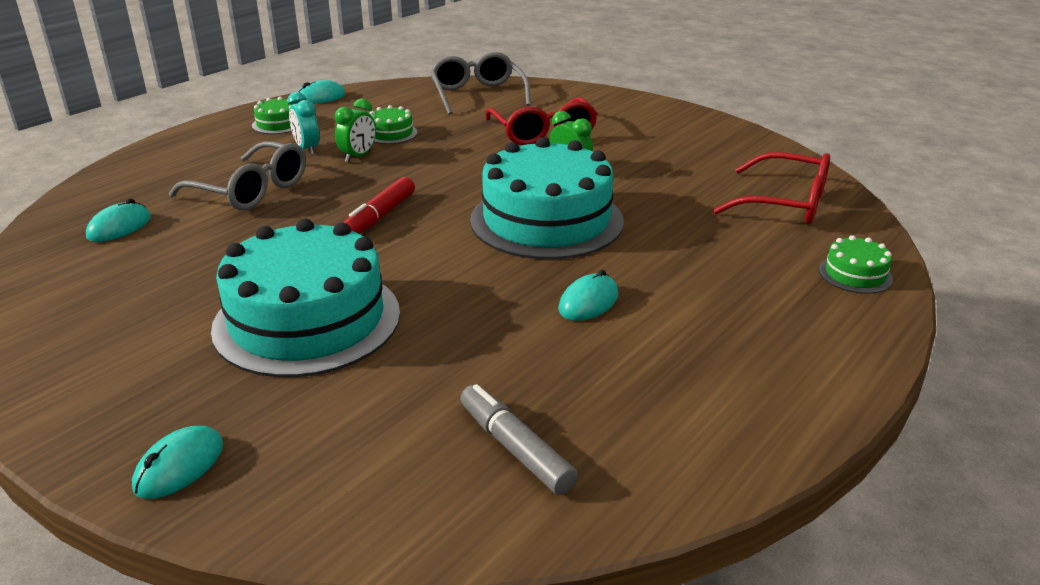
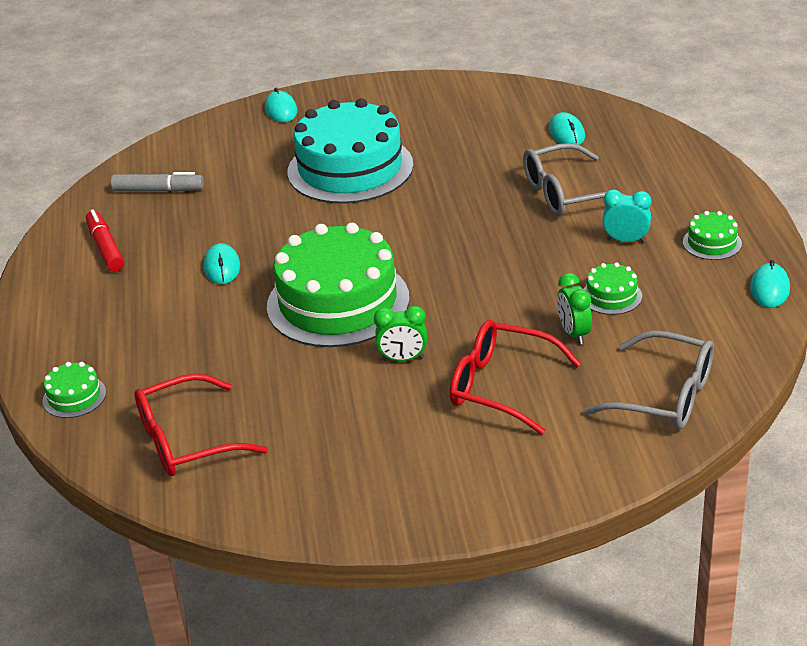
camera: 135 degrees right, 5 degrees up
green clock [335,99,376,162] -> green clock moved to [557,273,592,345]
red marker [343,177,415,234] -> red marker moved to [86,209,124,272]
turquoise cake [470,137,624,259] -> green cake [267,223,409,347]

